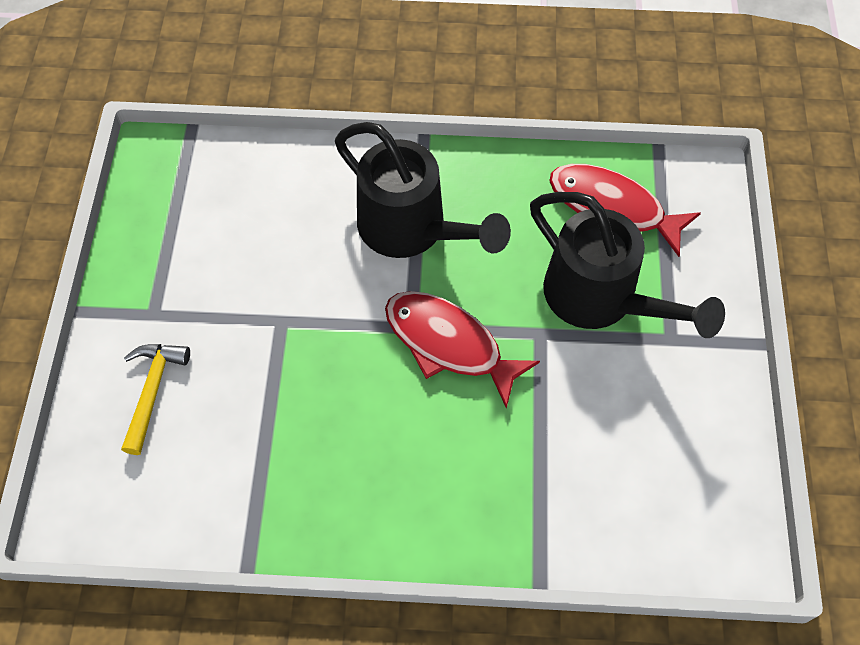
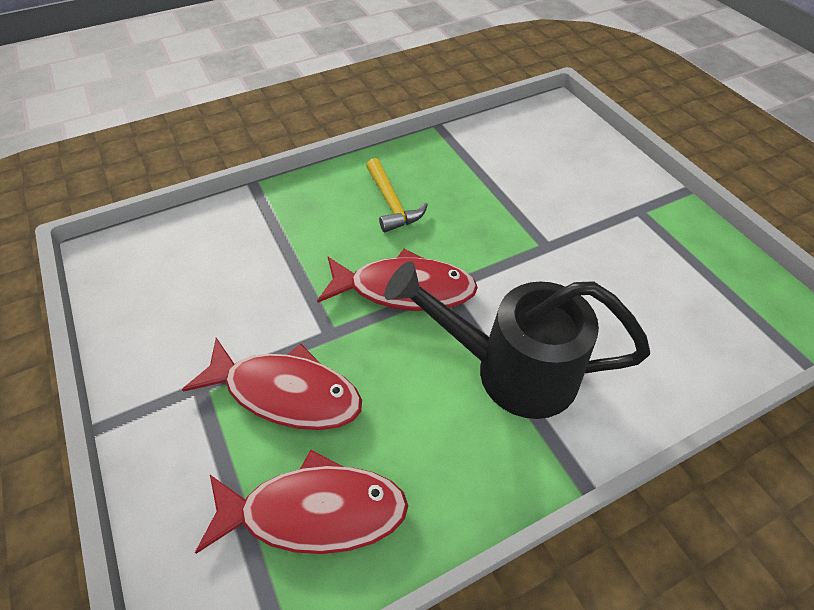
camera: 150 degrees right, 10 degrees down
yellow hammer [121,344,190,455] -> yellow hammer moved to [366,158,428,232]
black watering can [530,192,725,338] -> red fish [182,338,362,430]

